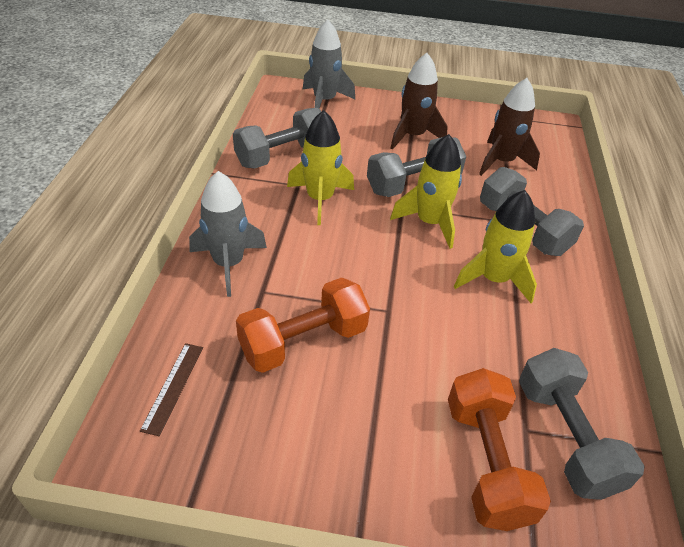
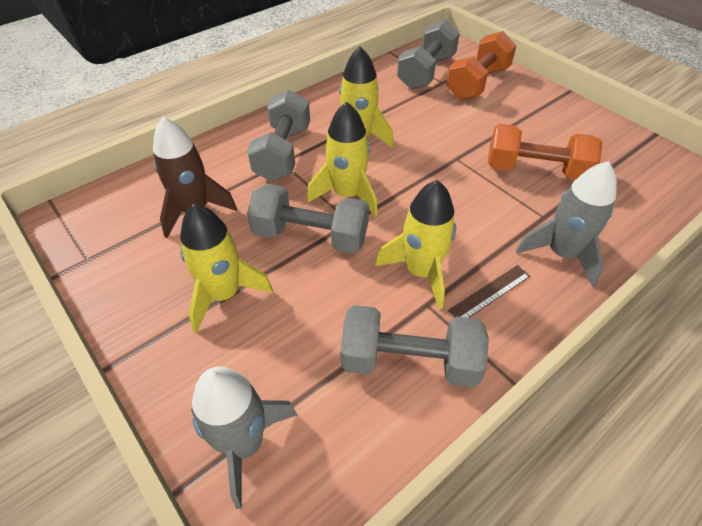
camera: 135 degrees left, 5 degrees up
brown ruler [140,343,203,436] -> brown ruler moved to [448,265,530,318]
brown rocket [390,53,448,150] -> yellow rocket [180,204,273,333]

